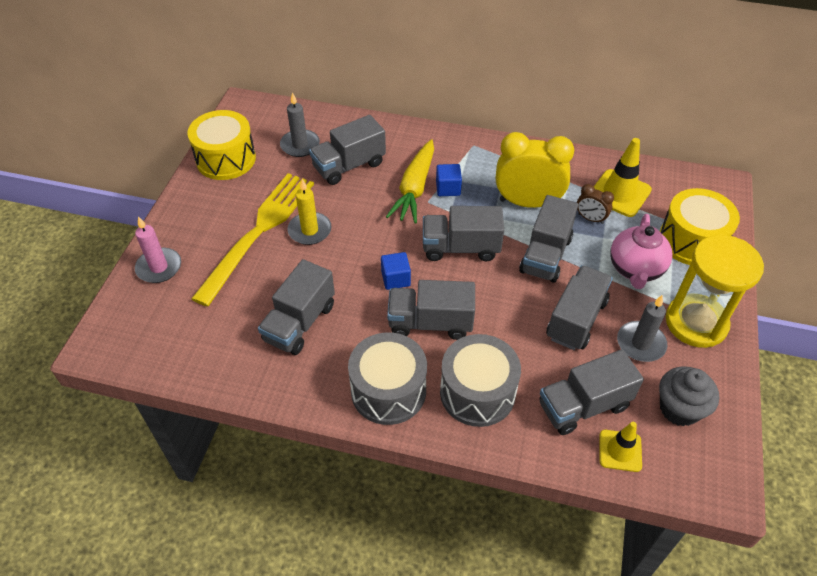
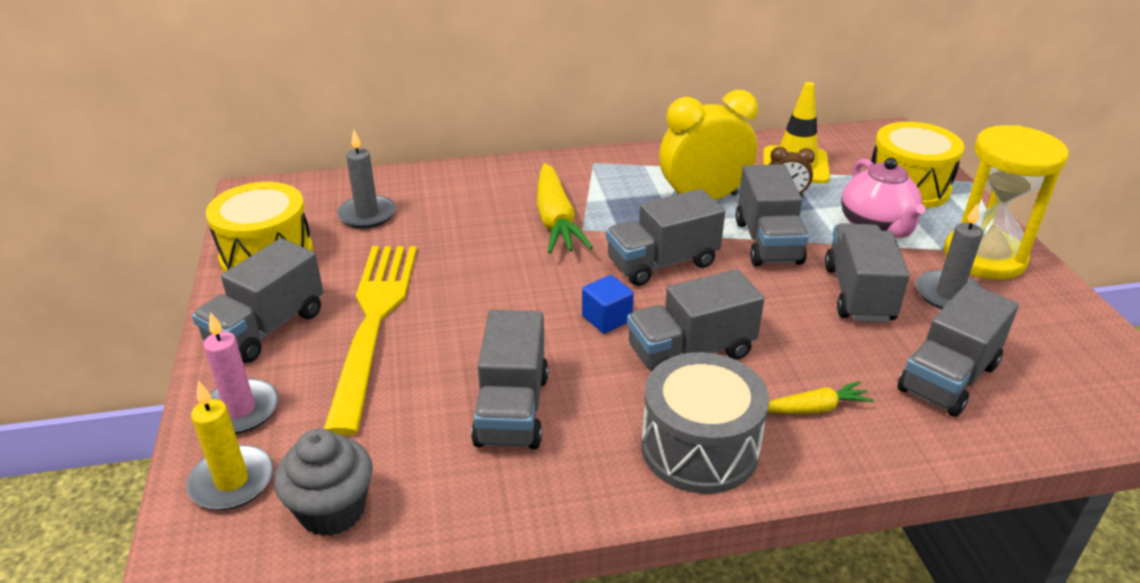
camera: 25 degrees left, 15 degrees down
yellow candle [287,179,332,245] -> yellow candle moved to [186,381,274,510]
grey truck [309,115,386,185] -> grey truck moved to [192,238,323,363]
blue cube [436,164,462,196] -> none
grey drum [440,334,521,427] -> yellow carrot [768,381,874,414]
yellow traffic cone [600,422,642,472] -> none
grey cupcake [659,366,719,426] -> grey cupcake moved to [274,429,373,536]

